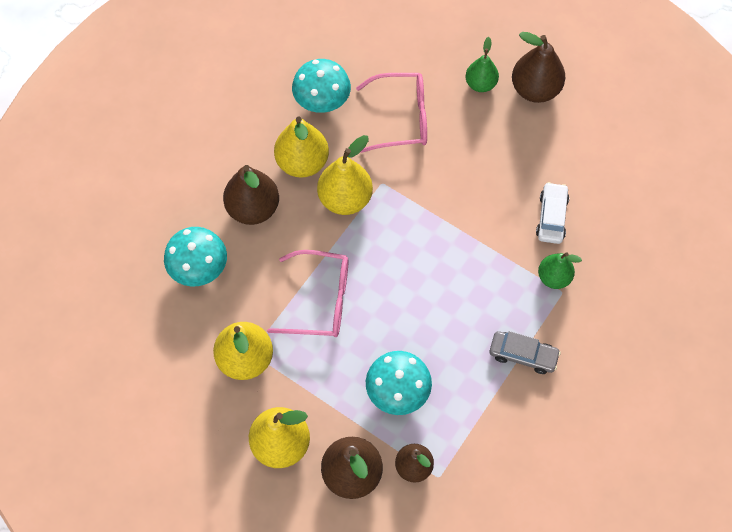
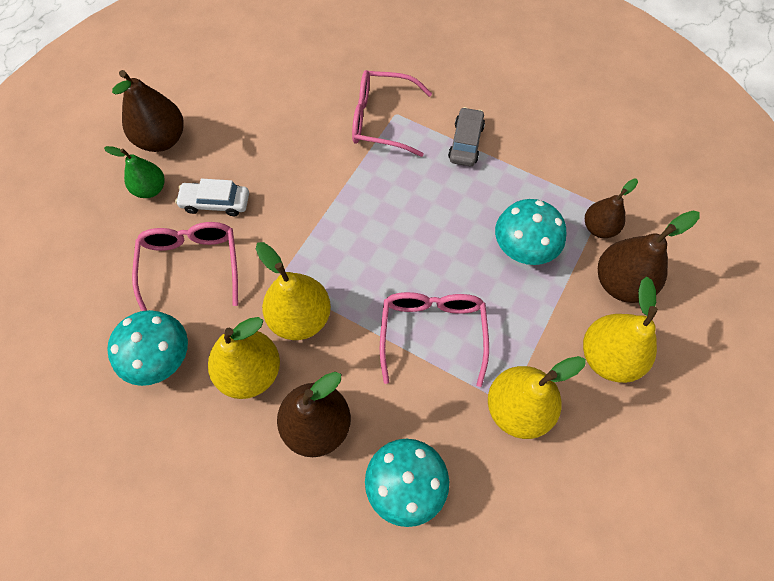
camera: 95 degrees left, 0 degrees up
white car [536,182,569,244] -> white car moved to [175,178,249,216]
green pear [538,252,582,289] -> pink glasses [352,70,432,157]

